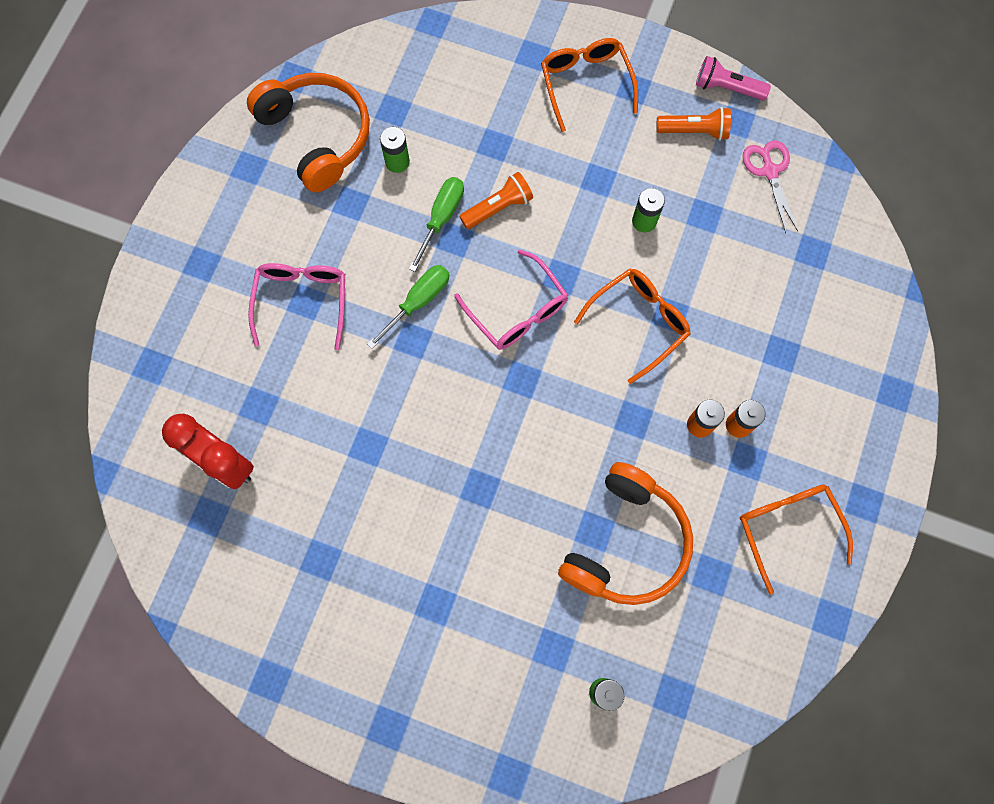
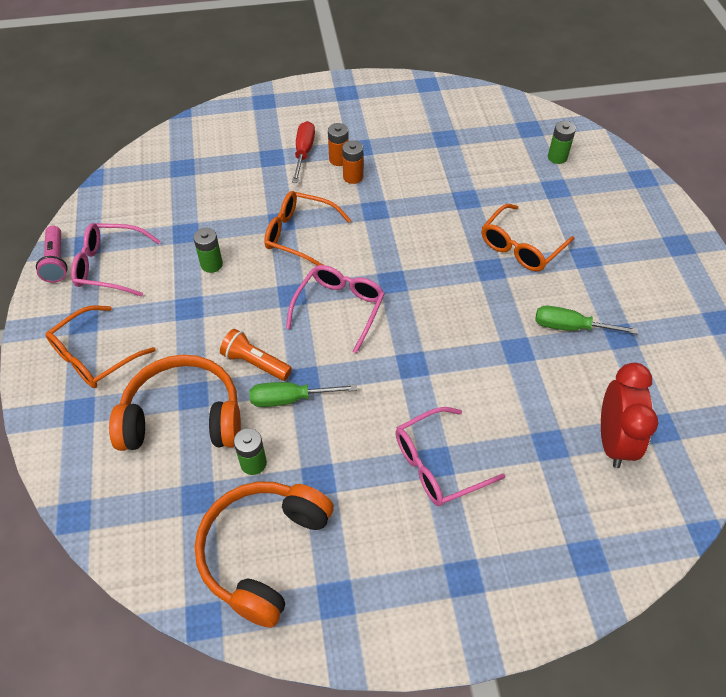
camera: 120 degrees left, 20 degrees down
green screwdriver [367,265,449,349] -> green screwdriver moved to [535,306,638,334]
orange headphones [558,462,693,605] -> orange headphones moved to [109,355,241,451]
orange flashlight [656,107,731,141] -> pink glasses [71,223,160,297]
orange glasses [740,485,853,595] -> orange glasses moved to [482,204,574,271]
pink scissors [743,140,798,233] -> none
none -> red screwdriver [292,121,315,183]

